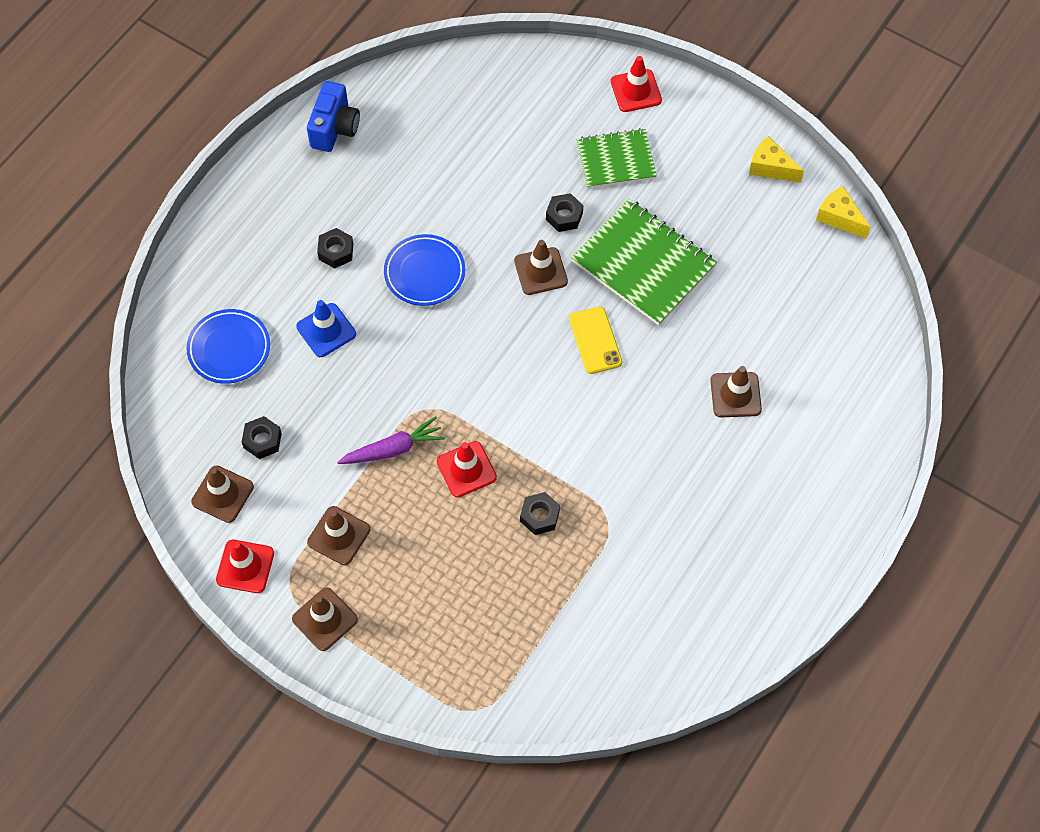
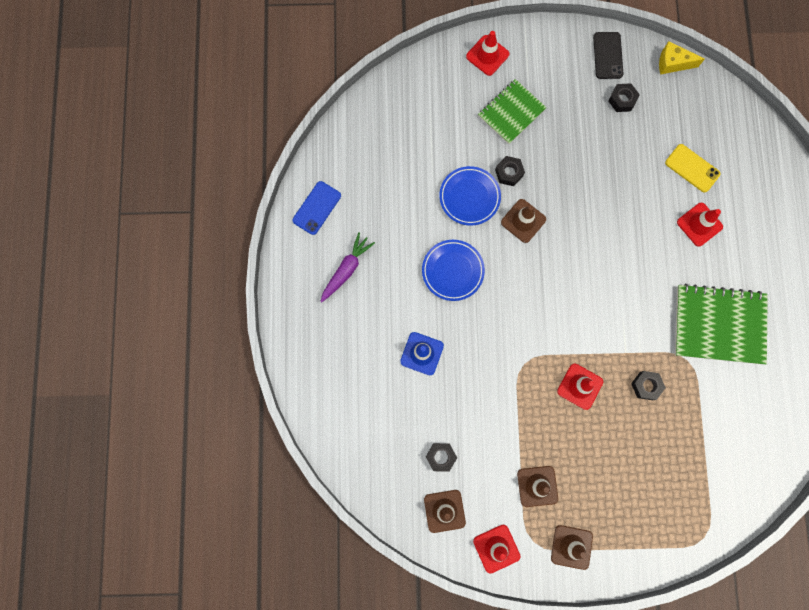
camera: 35 degrees left, 15 degrees up
blue plate [186,309,270,384] -> blue plate moved to [439,166,501,226]
blue camera [307,81,360,152] -> blue phone [293,181,341,235]
black nut [317,228,353,268] -> black nut moved to [608,83,640,112]
purple carrot [337,416,445,464] -> purple carrot moved to [320,233,375,302]
yellow phone [569,307,622,374] -> yellow phone moved to [665,144,720,192]
green notebook [571,199,717,325] -> green notebook moved to [675,284,768,364]
brown traffic cone [711,366,762,417] -> red traffic cone [677,203,723,247]
yellow cheese [749,136,804,183] -> black phone [593,32,623,79]

